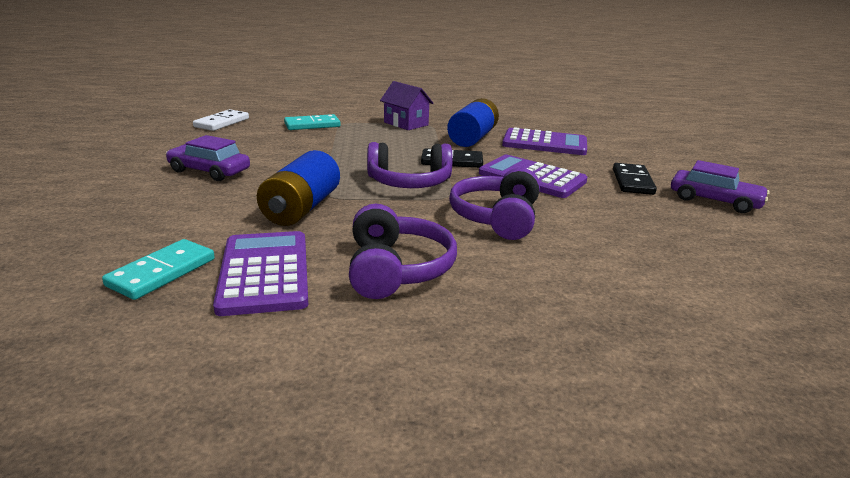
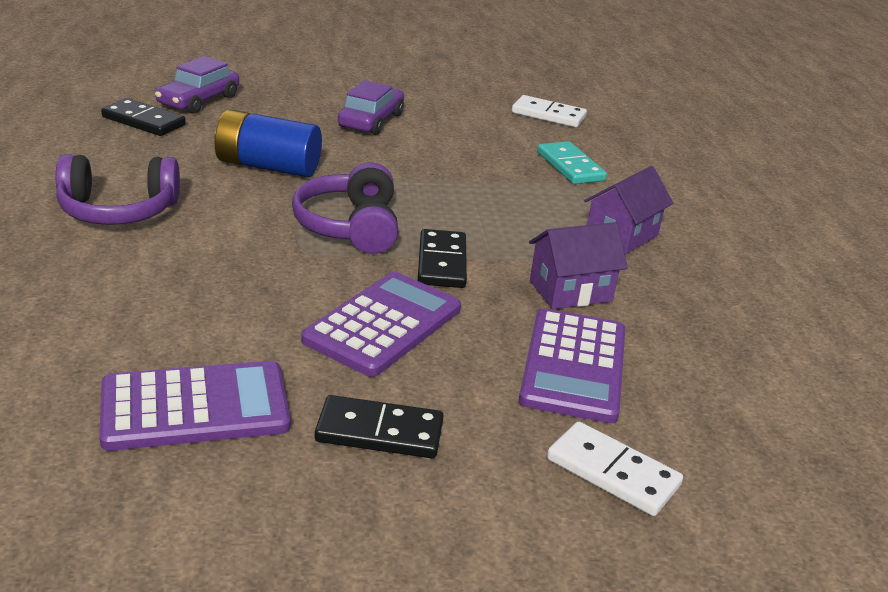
camera: 85 degrees right, 5 degrees up
turquoise domino [102,239,215,300] -> black domino [101,98,186,136]
purple calculator [213,231,308,316] -> purple calculator moved to [99,361,290,451]
blue battery [447,98,499,147] -> purple house [529,222,628,309]
purple headphones [449,168,540,240] -> none
purple car [671,160,770,213] -> purple car moved to [155,56,239,114]
none -> white domino [547,421,683,516]

